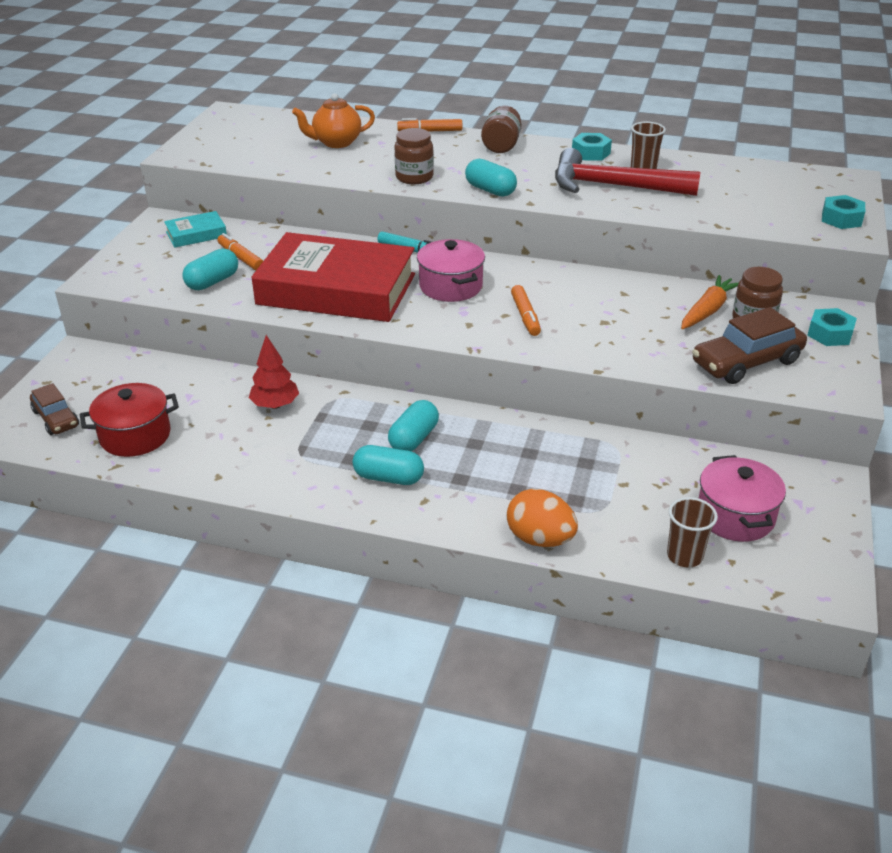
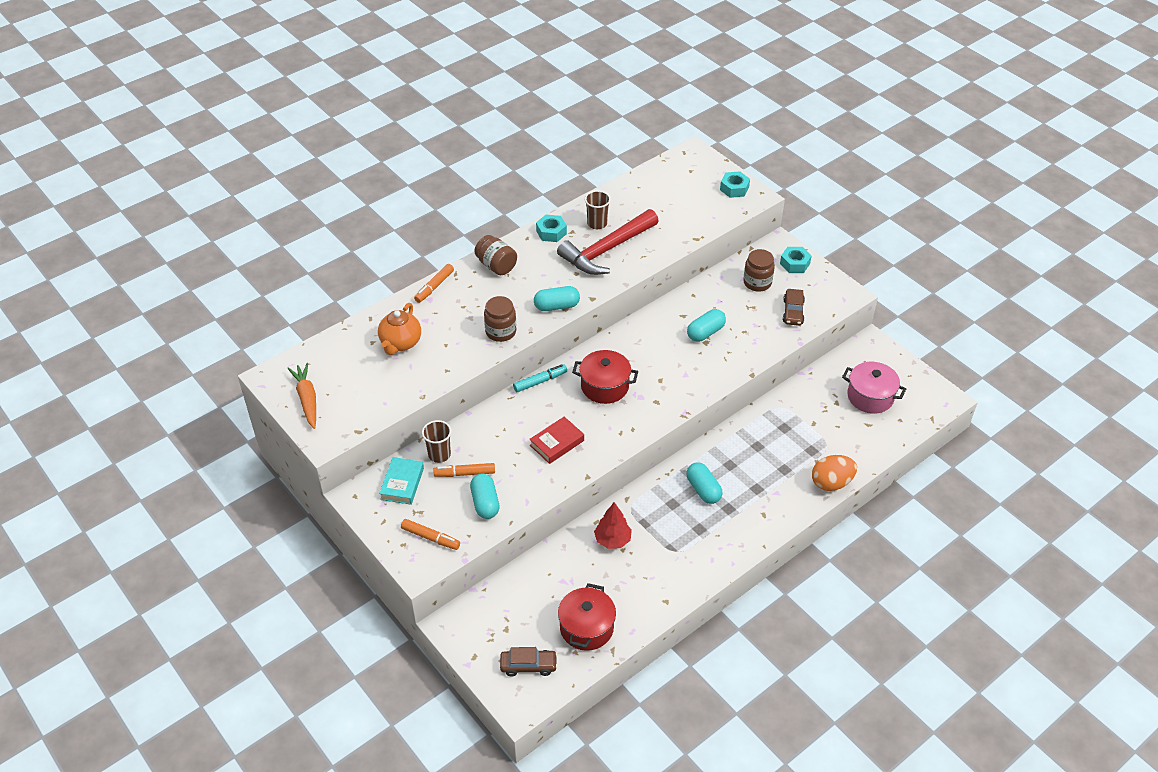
camera: 55 degrees left, 10 degrees up
red book [251,232,415,322] -> red book [529,417,584,464], size x0.42
turquoise capsule [353,445,424,485] -> turquoise capsule moved to [687,309,726,342]
pink pot [417,239,485,302] -> red pot [572,350,638,404]
orange marker [511,285,541,336] -> orange marker moved to [401,519,460,550]
brown cup [667,497,718,568] -> brown cup moved to [422,420,452,463]
orange carrot [681,275,739,329] -> orange carrot moved to [287,363,316,429]
brown car [692,307,807,384] -> brown car [783,289,805,326], size x0.62

